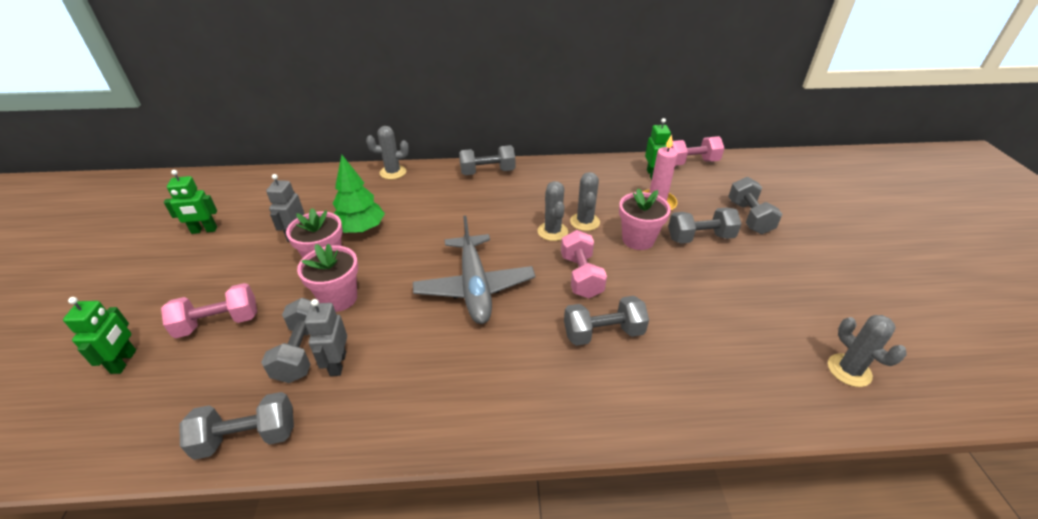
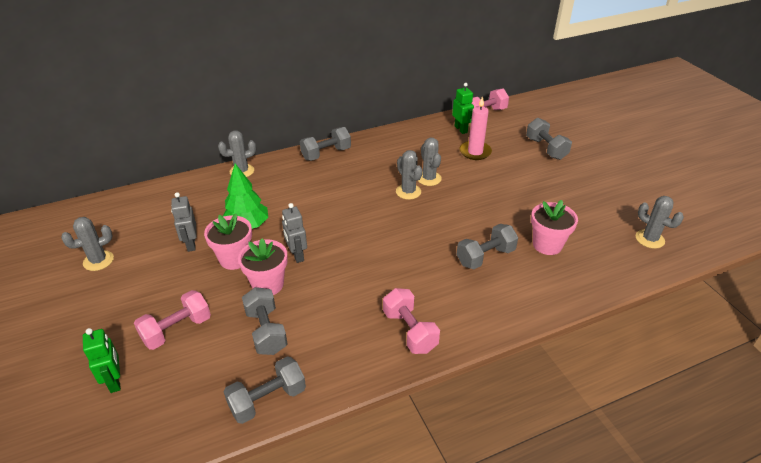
camera: 20 degrees left, 0 degrees up
green robot [164,170,217,234] -> grey cactus [61,217,114,271]
grey robot [305,299,347,376] -> grey robot moved to [282,203,307,263]
grey plane [413,216,536,324] -> none
pink dumbbell [561,230,607,298] -> pink dumbbell moved to [383,288,440,354]
pink flower pot [619,188,671,250] -> pink flower pot moved to [531,200,578,255]
grey dumbbell [668,207,741,244] -> none

